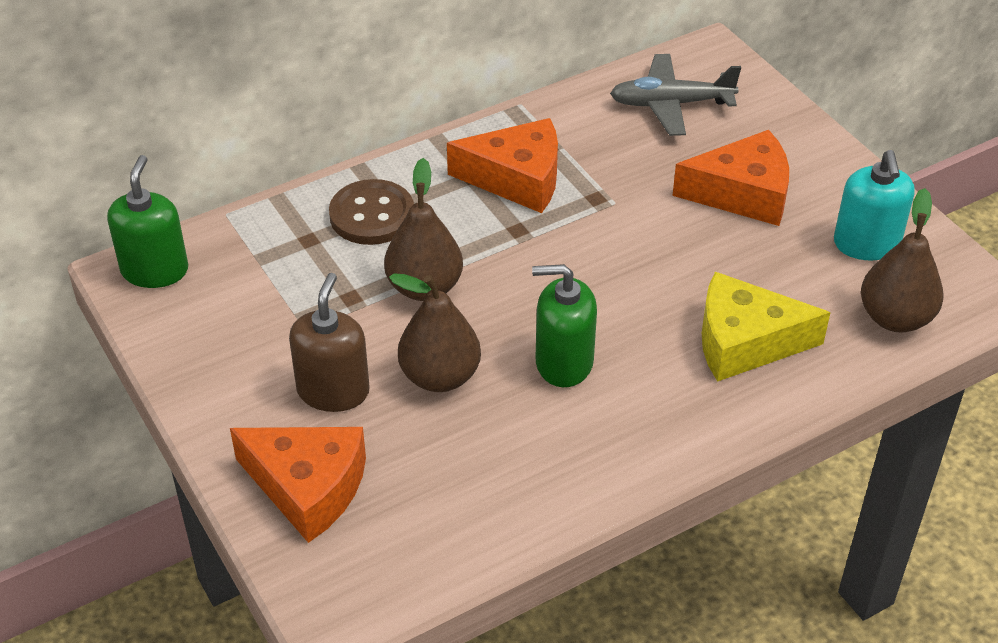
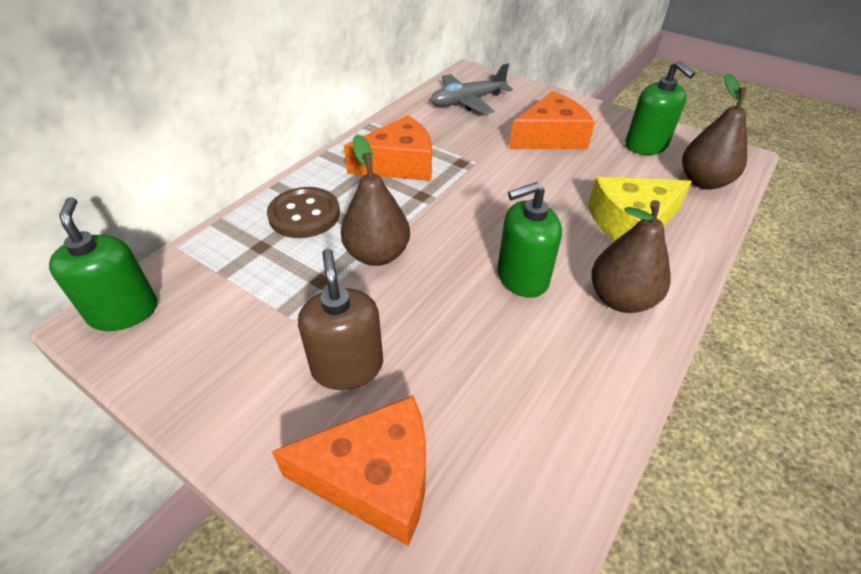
camera: 25 degrees left, 0 degrees up
brown pear [389,274,481,392] -> brown pear moved to [591,200,671,313]
turquoise soap dispenser [834,150,915,260] -> green soap dispenser [625,61,695,155]

